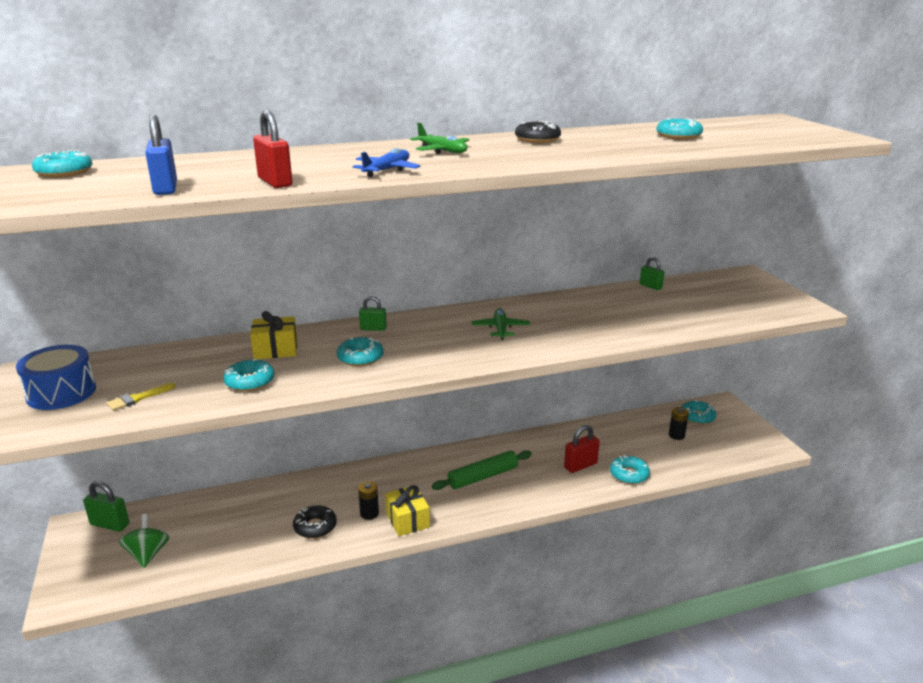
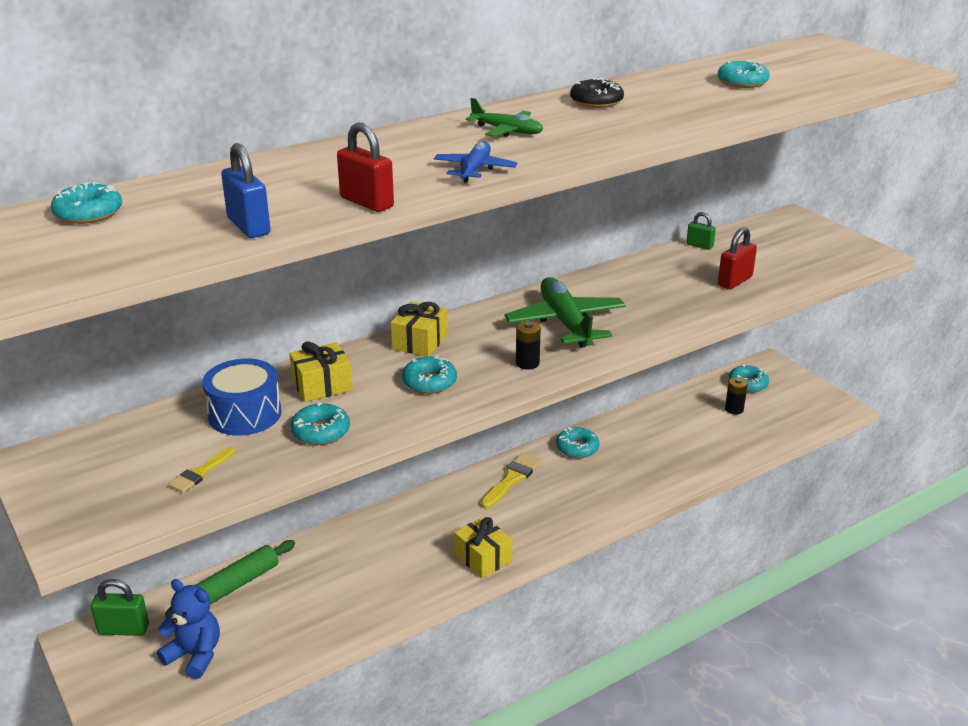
camera: 15 degrees left, 5 degrees up
blue drum [16,345,96,410] -> blue drum moved to [202,359,282,436]
green spinning top [119,514,169,568] -> blue teddy bear [157,579,220,679]
black donut [293,505,337,539] -> none
black battery [358,481,379,520] -> black battery moved to [516,321,541,370]
green padlock [359,296,387,331] -> yellow gift [391,301,447,356]
green rolling pin [432,450,532,490] -> green rolling pin moved to [165,540,295,617]
green plane [472,308,530,340] -> green plane [504,277,626,348], size x1.80
red padlock [564,425,600,473] -> red padlock moved to [718,227,757,289]
turquoise donut [610,455,650,484] -> turquoise donut moved to [556,427,600,458]
none -> yellow brush [481,453,541,509]

